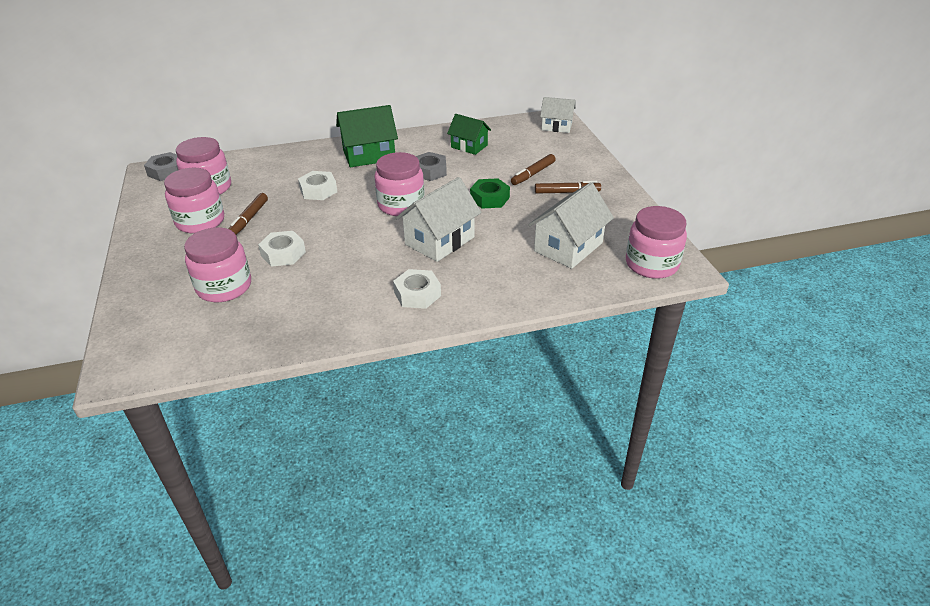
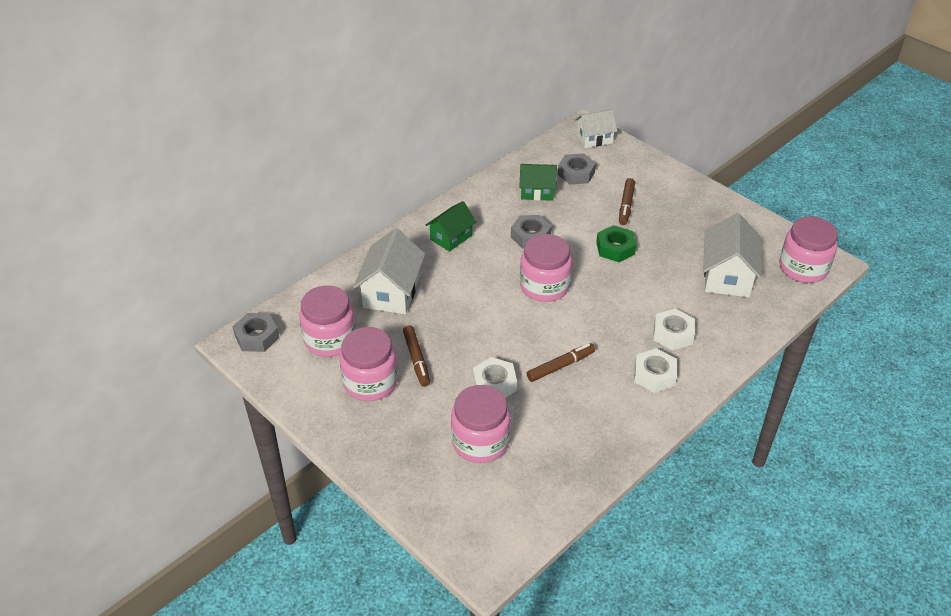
camera: 30 degrees left, 5 degrees up
white nut [298,171,337,200] -> white nut moved to [653,309,695,351]
green house [336,105,398,167] -> green house [426,201,476,252], size x0.64
white house [396,177,482,262] -> white house moved to [353,228,425,314]
brown marker [535,181,601,194] -> brown marker moved to [527,343,595,382]
none -> grey nut [558,153,596,184]

